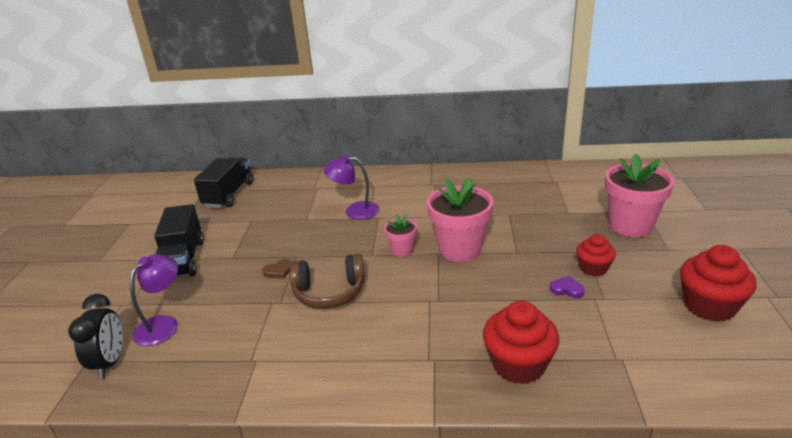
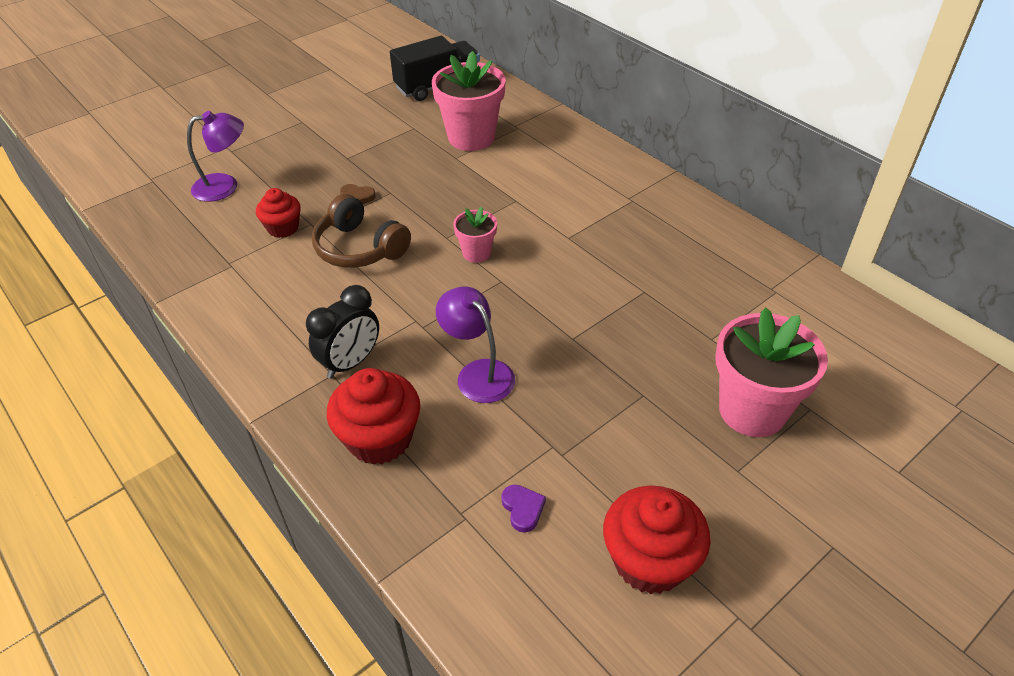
camera: 45 degrees right, 15 degrees up
black clock [68,294,123,379] -> black clock moved to [306,285,379,379]
black truck [154,204,204,277] -> none
purple lamp [324,155,379,220] -> purple lamp moved to [436,286,515,403]
pink flower pot [427,177,493,262] -> pink flower pot moved to [432,51,506,151]
purple heart [550,276,585,298] -> purple heart moved to [502,485,546,533]
red cupcake [576,234,616,276] -> red cupcake moved to [256,188,301,238]

